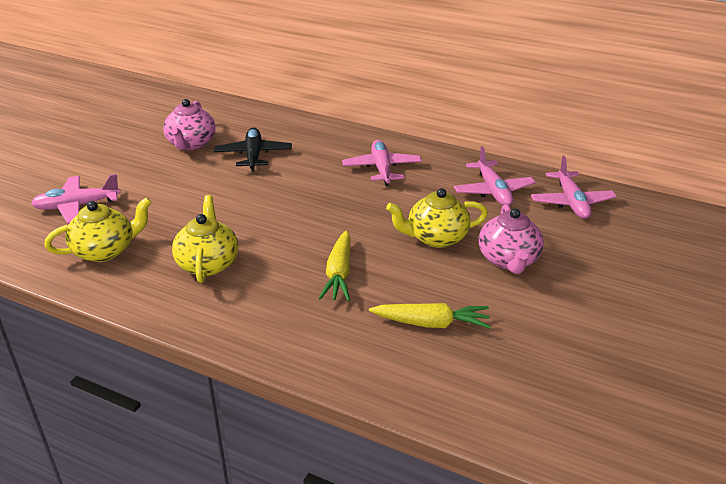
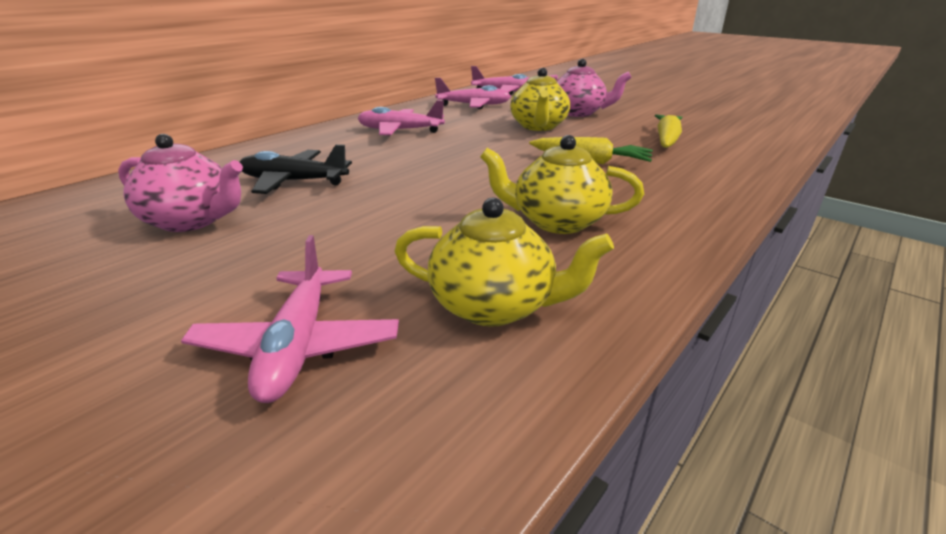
camera: 75 degrees left, 5 degrees down
yellow teapot [44,197,152,262] -> yellow teapot turned 120 degrees clockwise [395,197,614,327]

